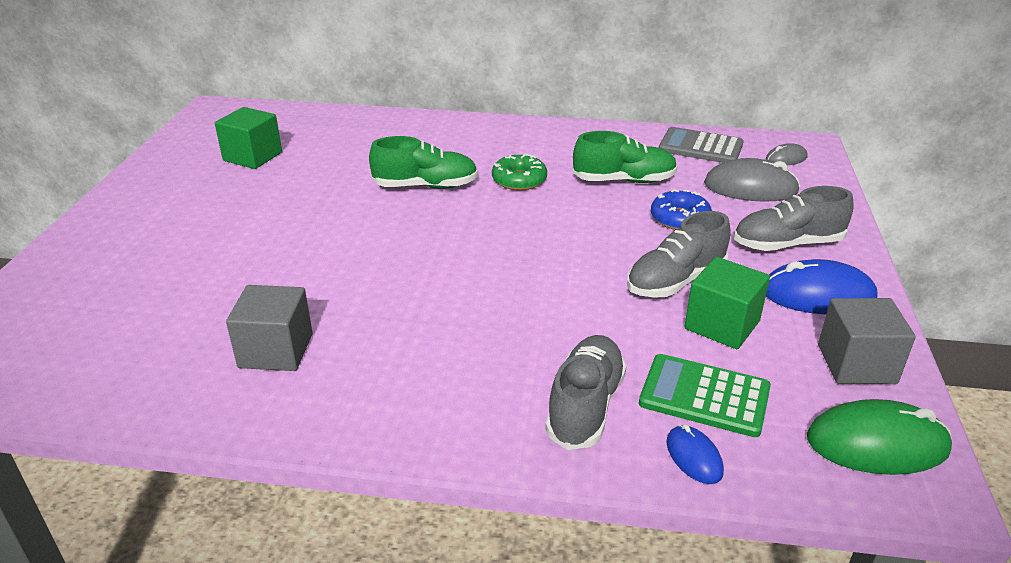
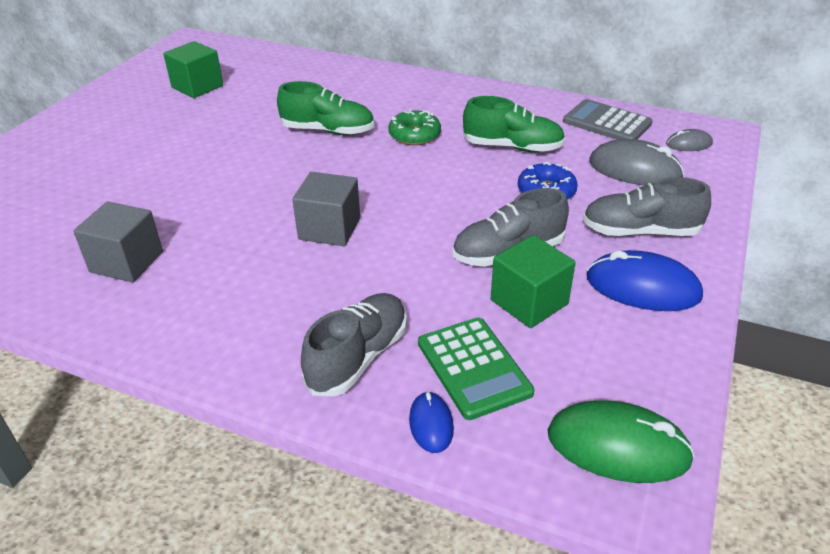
camera: 15 degrees right, 5 degrees up
green calculator [639,354,771,437] -> green calculator turned 150 degrees counterclockwise [418,318,534,420]
grey cube [818,298,916,384] -> grey cube moved to [292,172,360,246]

